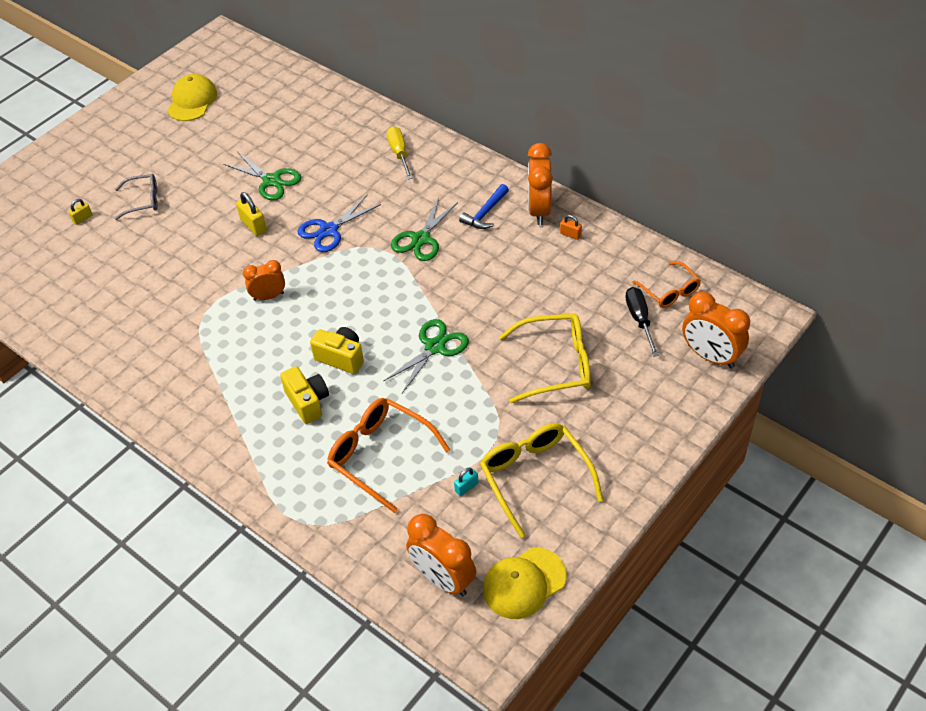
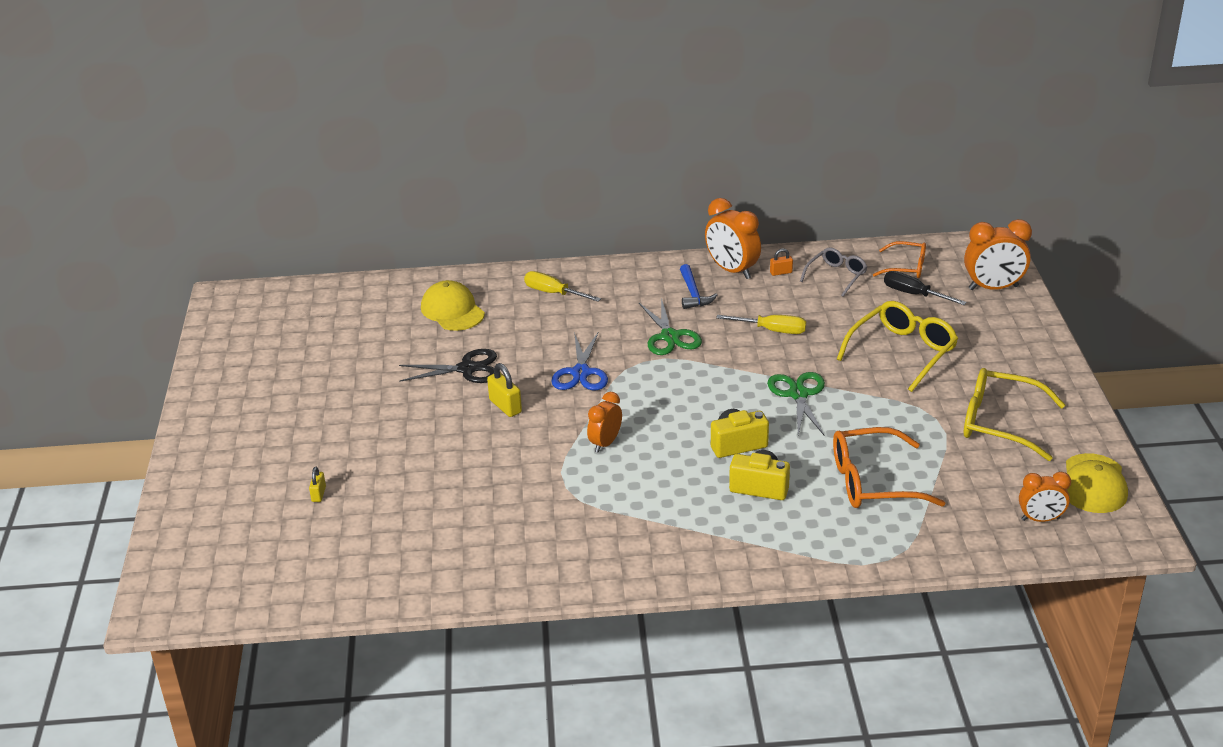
camera: 45 degrees left, 15 degrees down
grey glasses [115,174,158,220] -> grey glasses moved to [800,247,867,297]
yellow cap [167,74,217,121] -> yellow cap moved to [421,280,485,331]
green scissors [223,152,302,200] -> black scissors [399,349,497,383]
yellow padlock [236,192,267,236] -> yellow padlock turned 45 degrees clockwise [487,363,522,417]
orange clock [406,514,476,596] -> orange clock [1019,472,1071,522], size x0.63
turquoise padlock [454,468,479,496] -> none
none -> yellow screwdriver [716,315,806,334]

